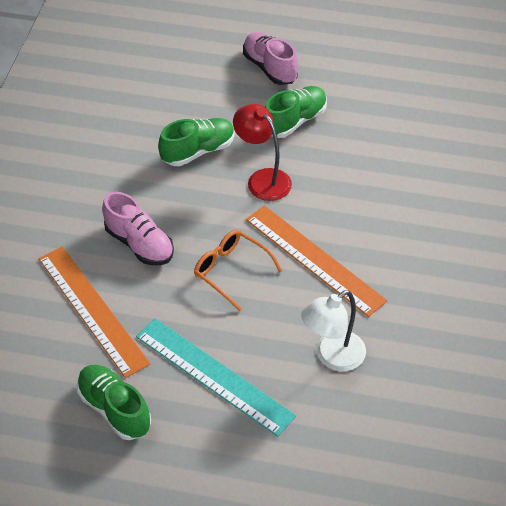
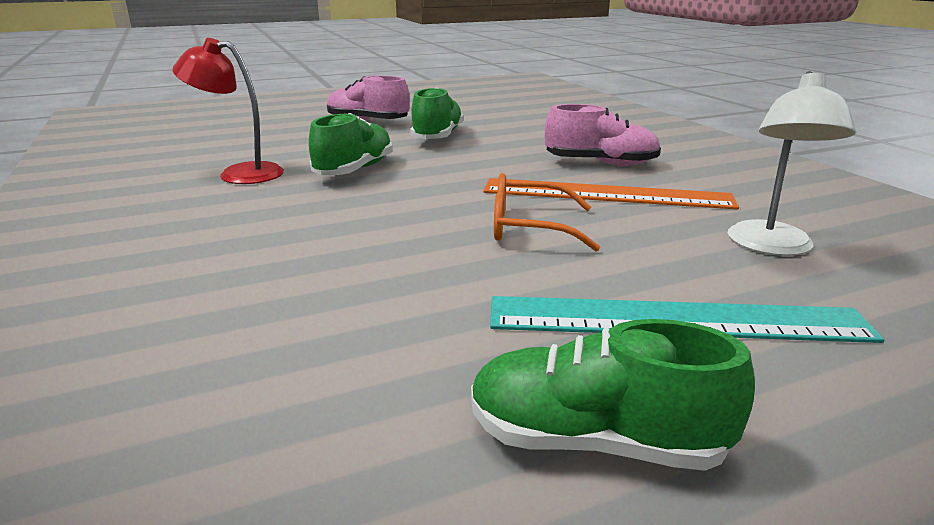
camera: 35 degrees left, 25 degrees down
orange ruler [39,246,150,378] -> none
pink shoe [102,192,174,265] -> pink shoe moved to [545,104,661,166]
red lamp [233,104,292,201] -> red lamp moved to [172,38,284,184]

